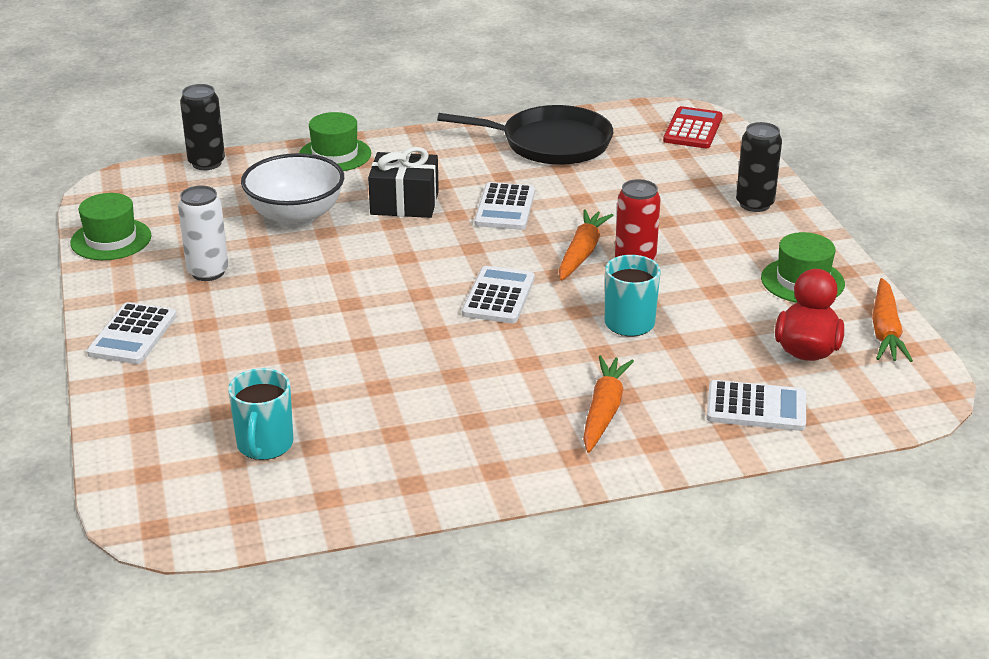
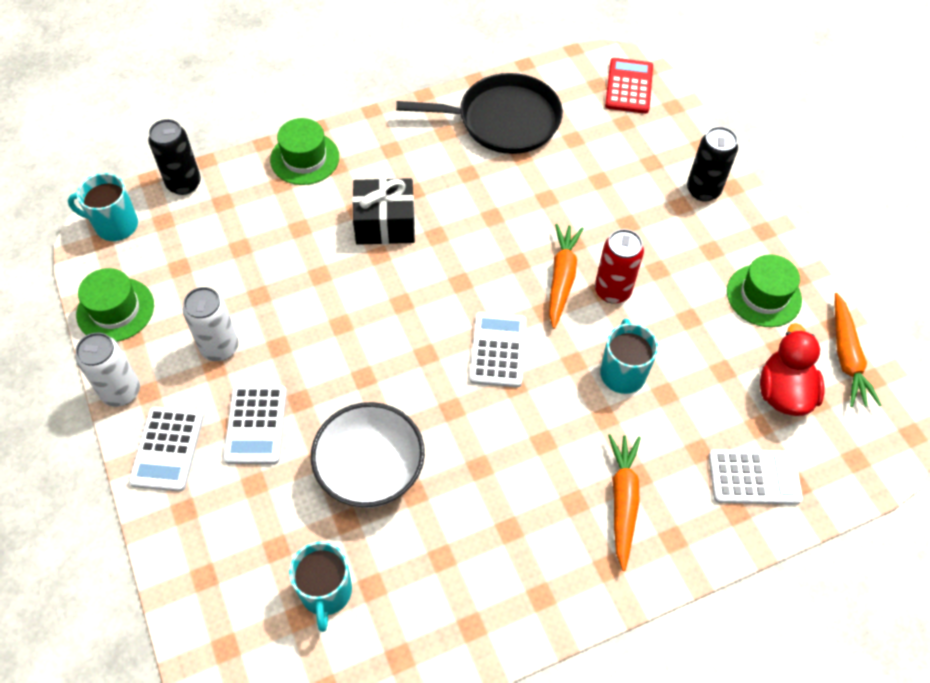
camera: 10 degrees left, 25 degrees up
white bowl [241,153,344,227] -> white bowl moved to [311,402,425,508]
white calculator [474,182,535,230] -> white calculator moved to [223,385,287,464]
none -> turquoise mug [68,173,138,241]
none -> white can [75,333,140,407]

